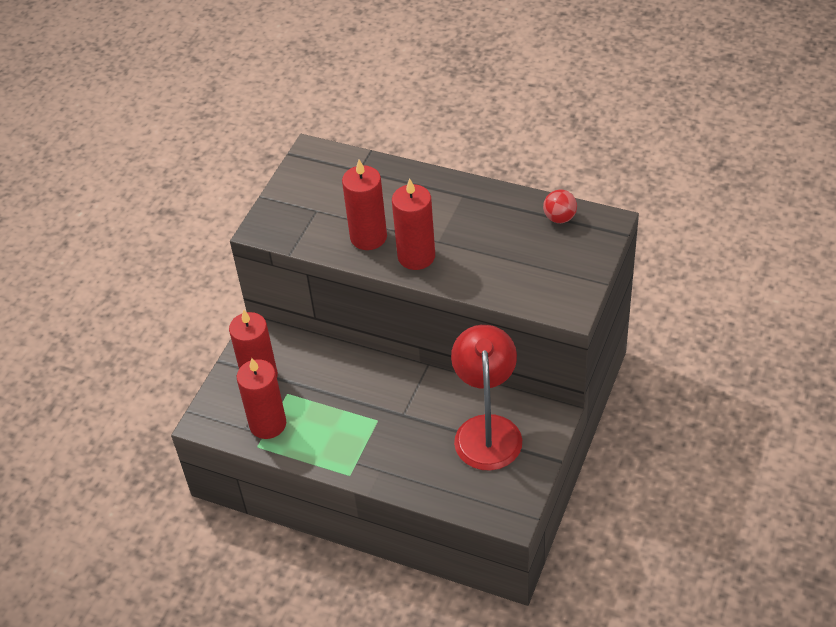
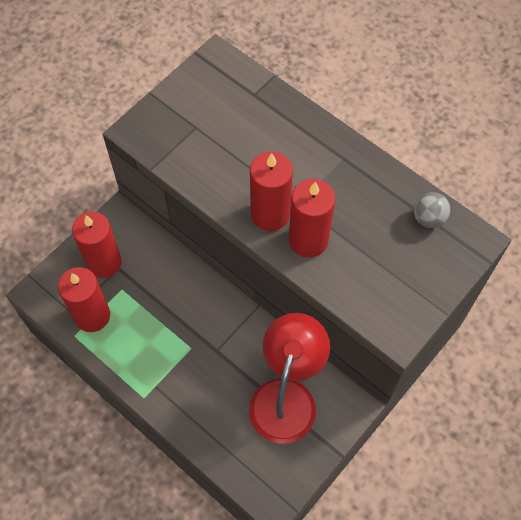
camera: 15 degrees right, 15 degrees up
red candle [342,160,387,250] -> red candle moved to [289,179,335,258]
red ball [543,190,577,223] -> grey ball [414,192,451,228]

